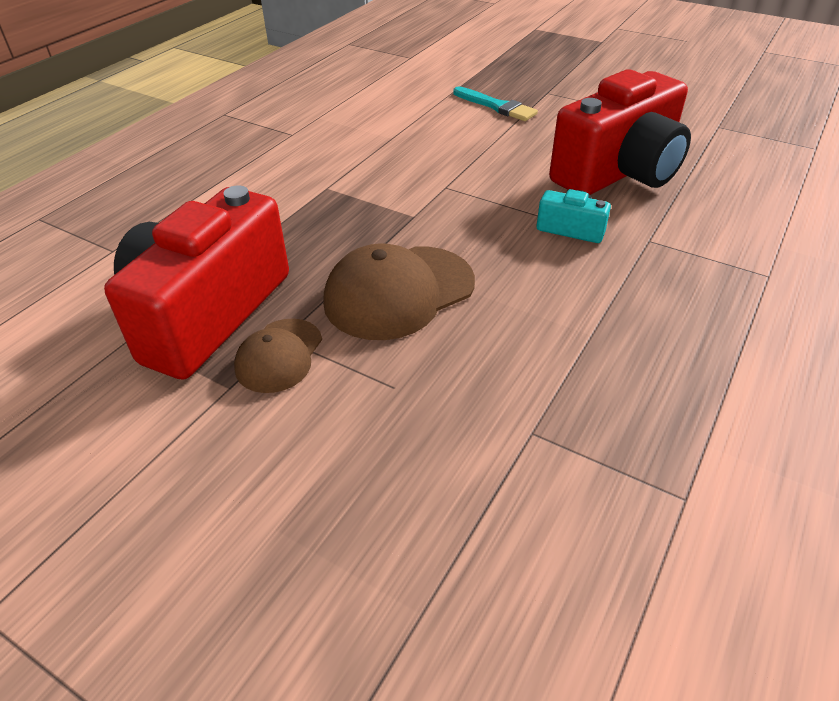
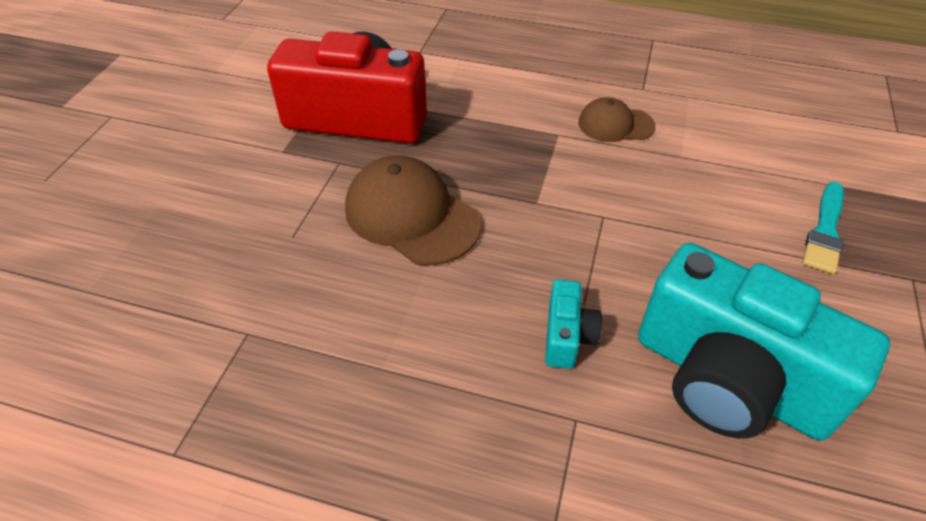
camera: 75 degrees right, 5 degrees up
brown cap [234,319,322,393] -> brown cap moved to [578,97,656,142]
red camera [549,70,691,195] -> turquoise camera [638,243,890,440]

